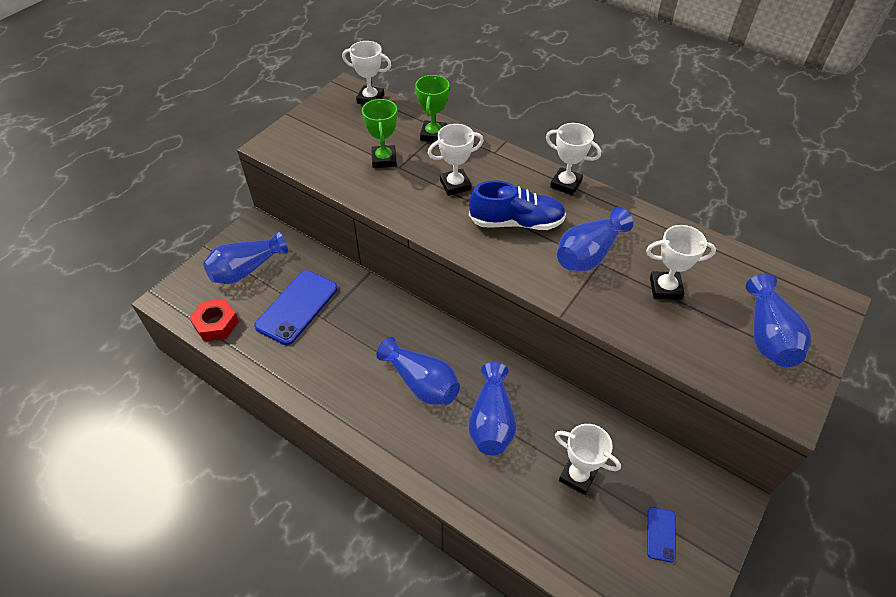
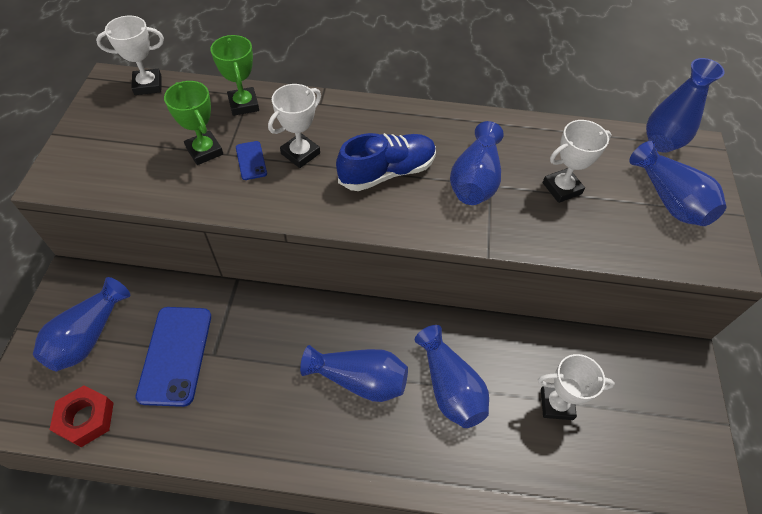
camera: 30 degrees left, 5 degrees up
white trophy [546,123,601,195] -> none
blue phone [647,507,676,562] -> blue phone moved to [236,141,267,180]
none -> blue vase [646,58,725,153]

